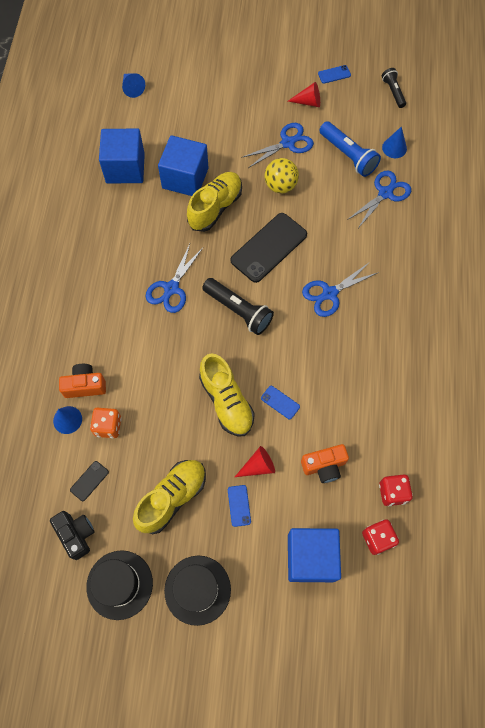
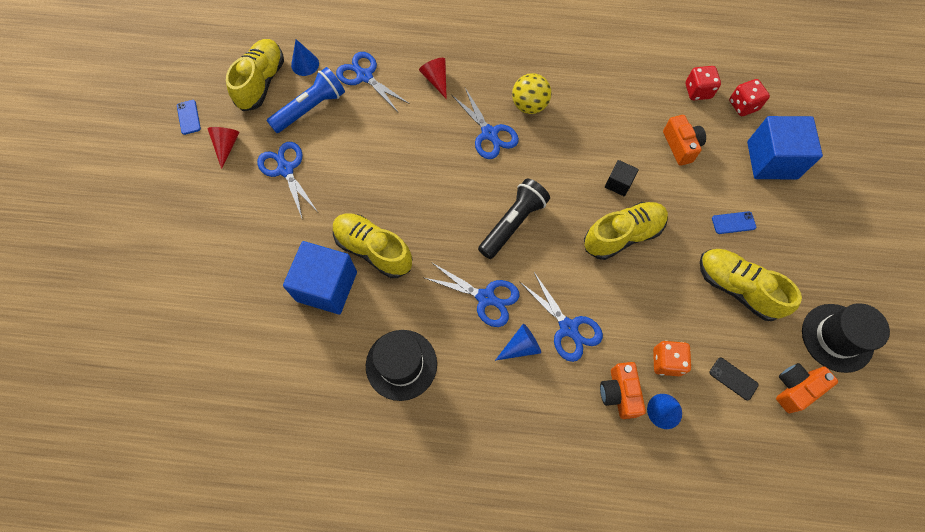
camera: 90 degrees left, 0 degrees up
black camera [50,511,94,560] -> orange camera [776,363,838,413]
blue cube [99,128,145,184] -> none
blue cone [122,73,145,98] -> blue cone moved to [495,324,541,361]
black hat [164,556,231,626] -> black hat moved to [366,330,437,401]
black phone [230,213,307,283] -> none
red cone [235,446,275,477] -> red cone moved to [419,58,447,99]
blue phone [261,386,300,419] -> black cube [605,160,639,196]
yellow ball [265,158,299,193] -> yellow ball moved to [512,73,552,114]
black flashlight [382,68,406,108] -> none
none -> yellow shoe [226,39,284,111]
none -> blue scissors [520,272,603,362]

